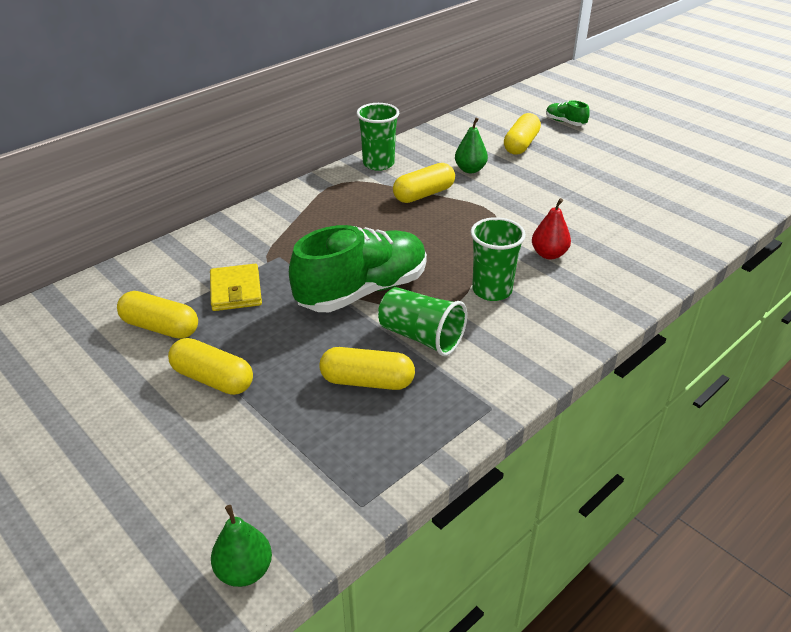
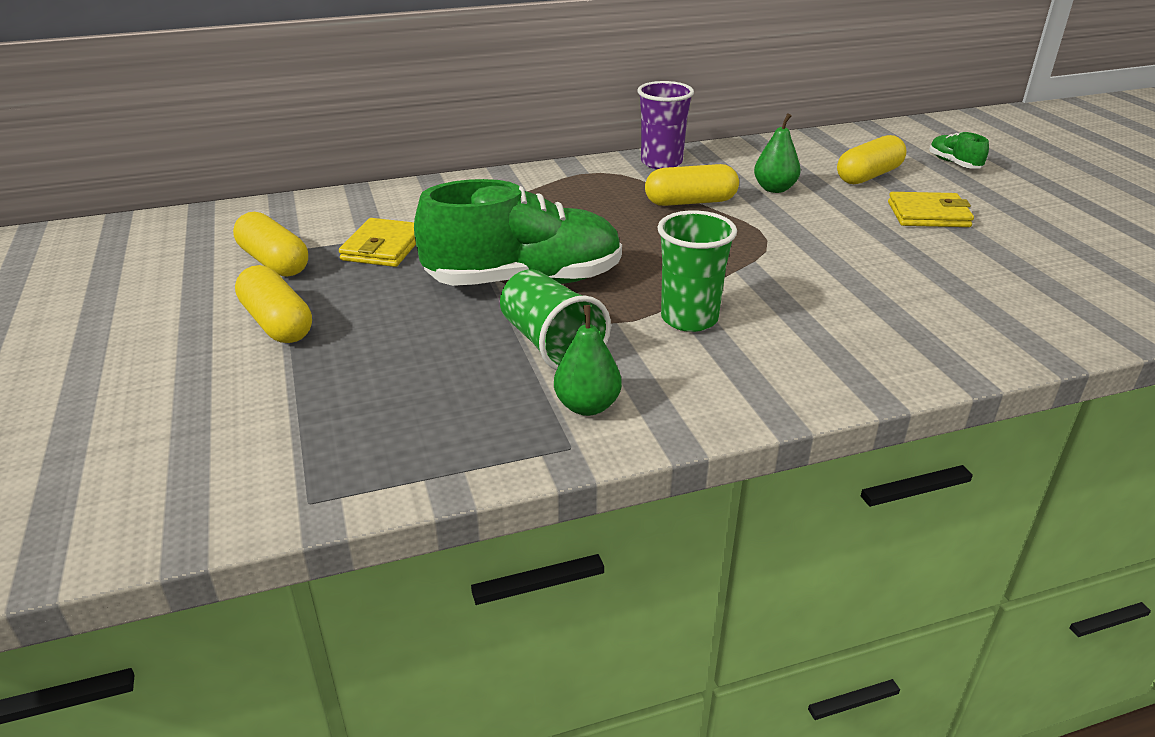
camera: 25 degrees right, 5 degrees down
green pear [211,505,272,587] -> green pear moved to [554,305,622,416]
yellow capsule [319,347,415,390] -> none
green cup [356,103,399,171] -> purple cup [637,81,694,169]
red pear [532,198,571,260] -> none
none -> yellow wallet [888,192,974,227]

